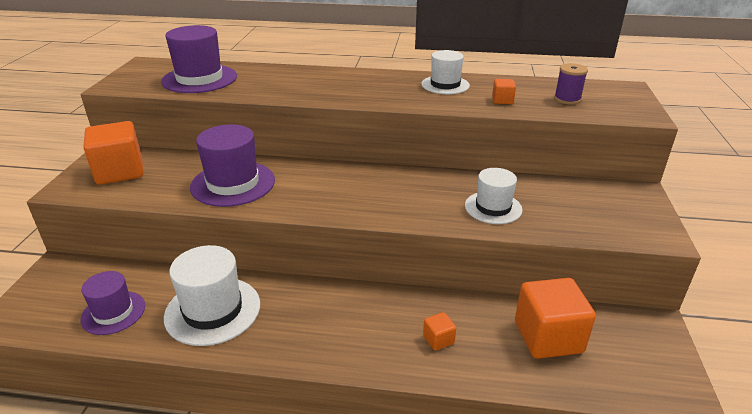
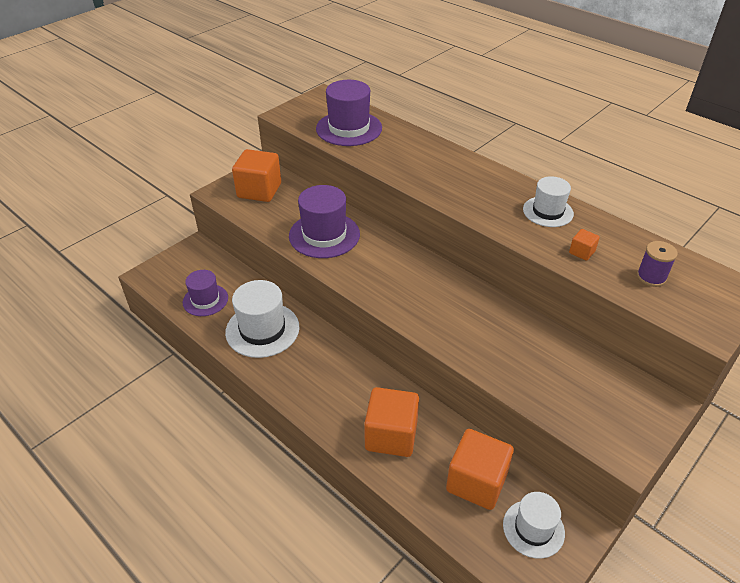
camera: 35 degrees right, 10 degrees up
orange cube [423,312,456,351] -> orange cube [364,387,419,457], size x2.26
white hat [465,168,522,224] -> white hat moved to [503,492,565,559]

